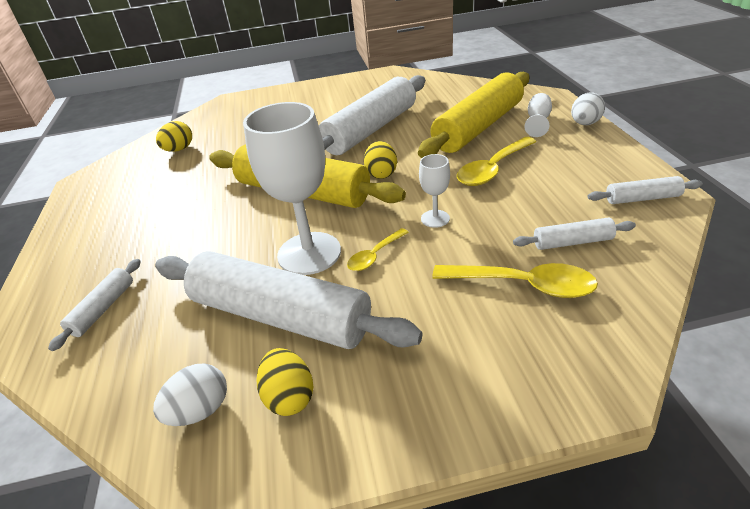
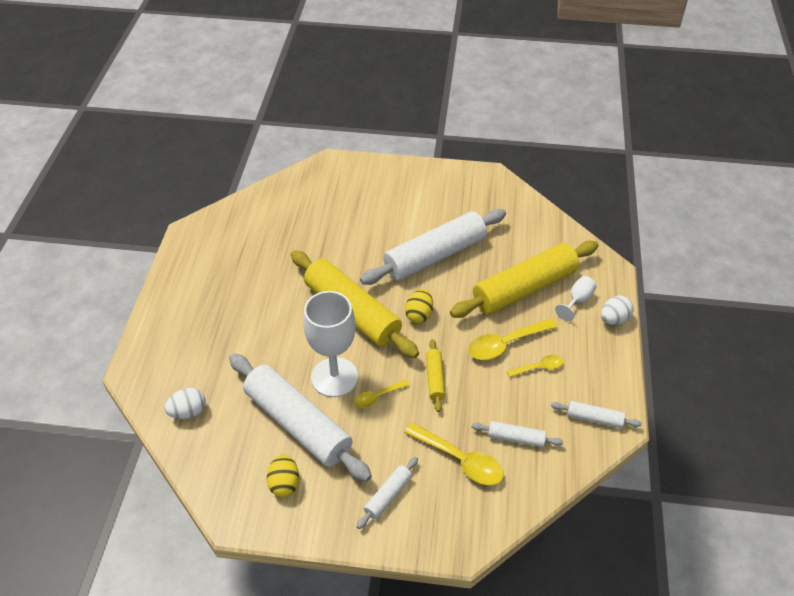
camera: 15 degrees right, 10 degrees up
white rolling pin [48,259,141,351] -> white rolling pin moved to [357,457,418,529]
white egg [153,363,227,426] -> white egg moved to [165,388,206,419]
yellow egg [156,121,192,152] -> none
white goblet [419,154,450,228] -> yellow rolling pin [426,339,445,412]
none -> yellow spoon [507,355,563,377]

